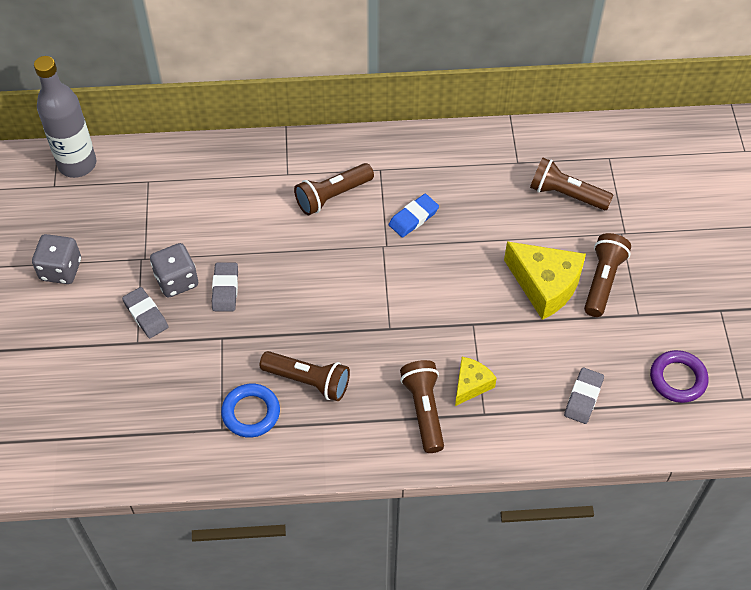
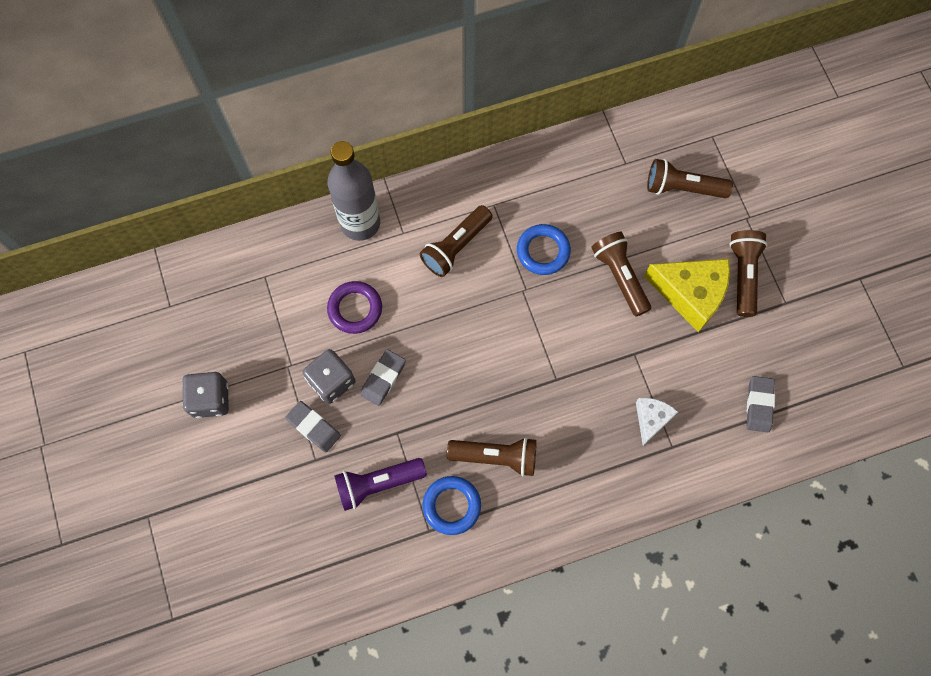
camera: 15 degrees left, 15 degrees up
grey bottle [34,56,96,178] -> grey bottle moved to [327,141,380,241]
grey eraser [212,263,238,311] -> grey eraser turned 45 degrees clockwise [360,349,406,406]
blue eraser [389,194,439,237] -> blue ring [517,224,571,275]
brown flashlight [400,360,444,453] -> brown flashlight moved to [591,232,651,317]
yellow cheese [455,357,497,406] -> white cheese [636,398,678,446]
purple ring [650,350,708,403] -> purple ring moved to [327,281,382,334]
none -> purple flashlight [334,458,427,511]

